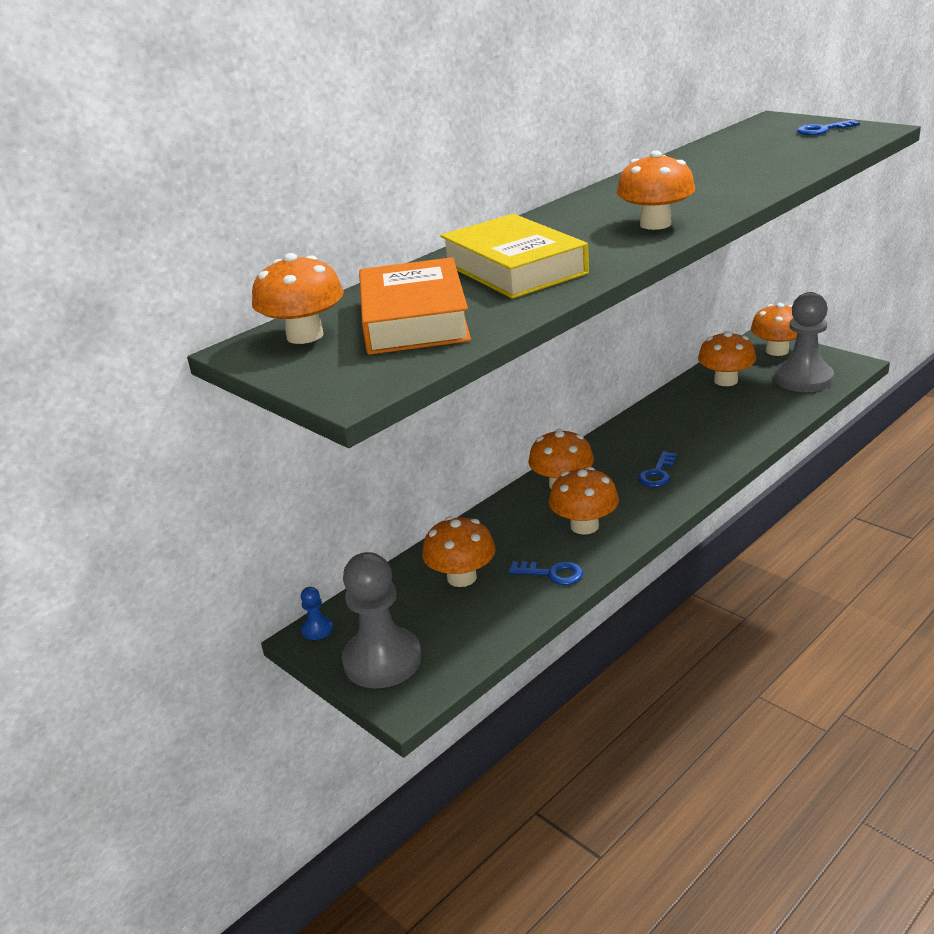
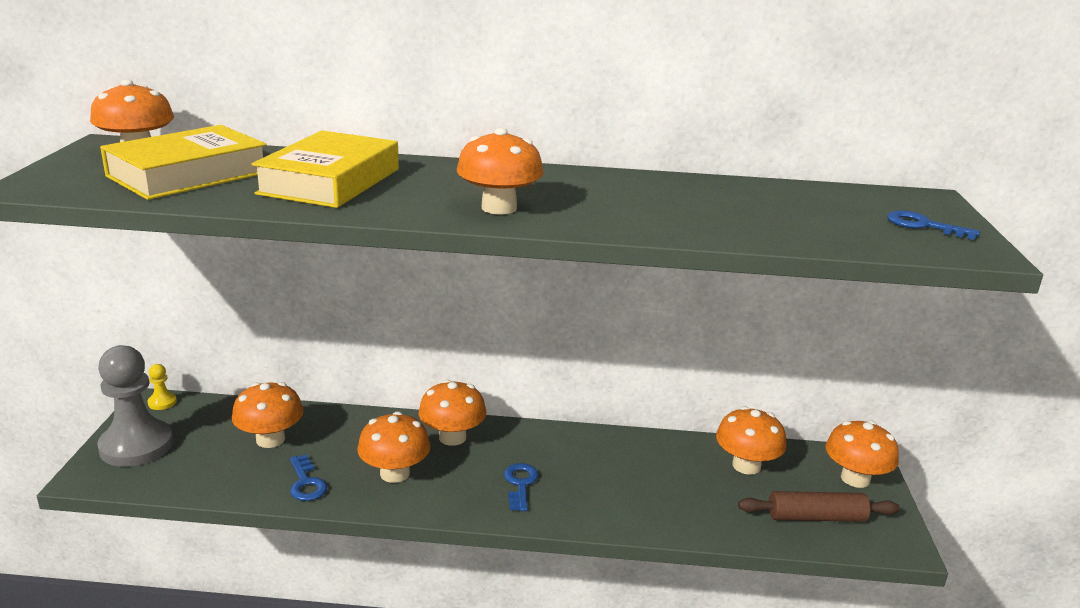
camera: 45 degrees right, 5 degrees down
blue pawn [301,587,333,640] -> yellow pawn [147,364,177,410]
orange book [359,257,471,355] -> yellow book [100,125,267,200]
blue key [638,451,677,487] -> blue key turned 105 degrees clockwise [504,463,538,511]
grey pawn [775,292,834,392] -> brown rolling pin [738,491,900,522]

